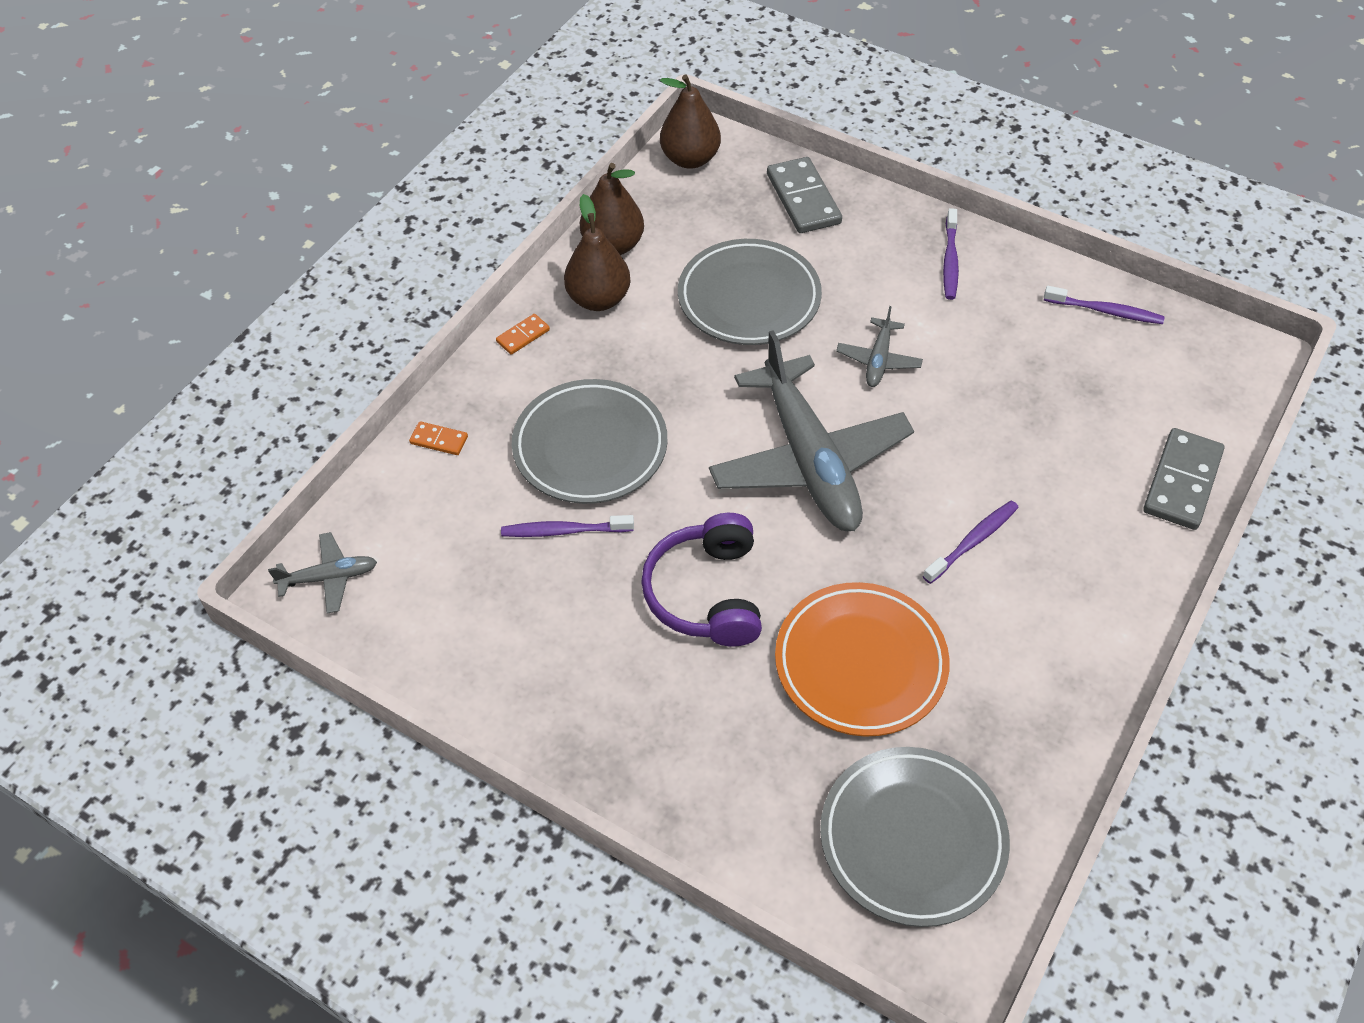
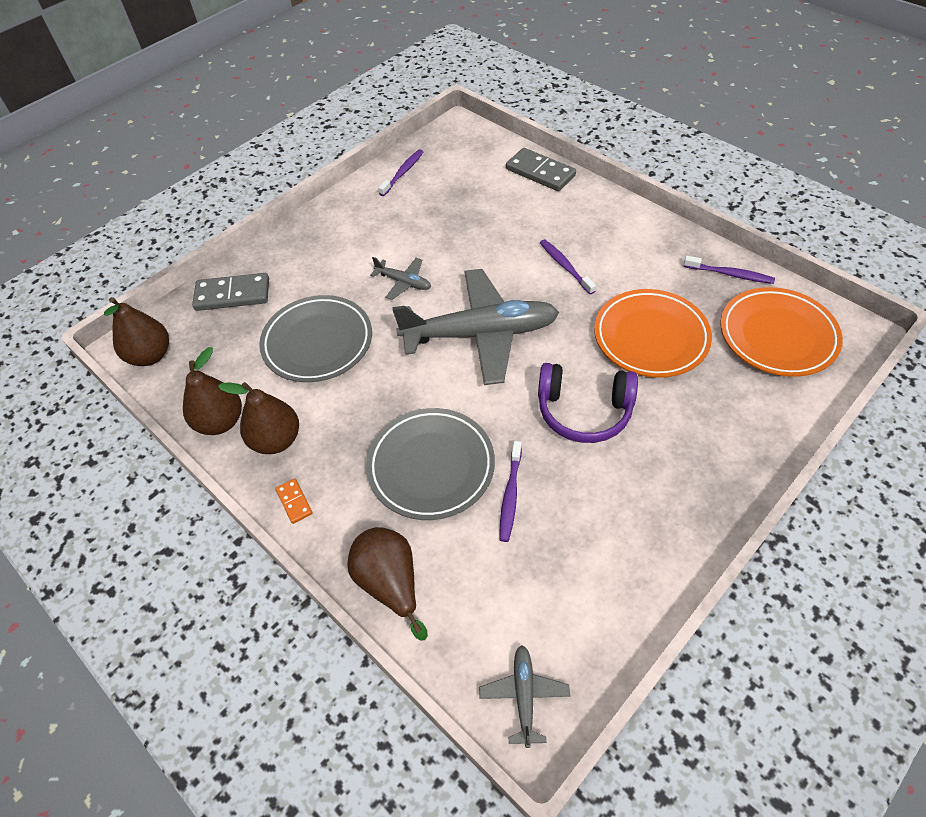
camera: 75 degrees left, 0 degrees up
orange domino [409,421,468,455] -> brown pear [347,527,428,641]
grey plate [820,747,1010,927] -> orange plate [720,287,843,377]
purple toothbrush [943,208,959,300] -> purple toothbrush moved to [684,256,775,284]

